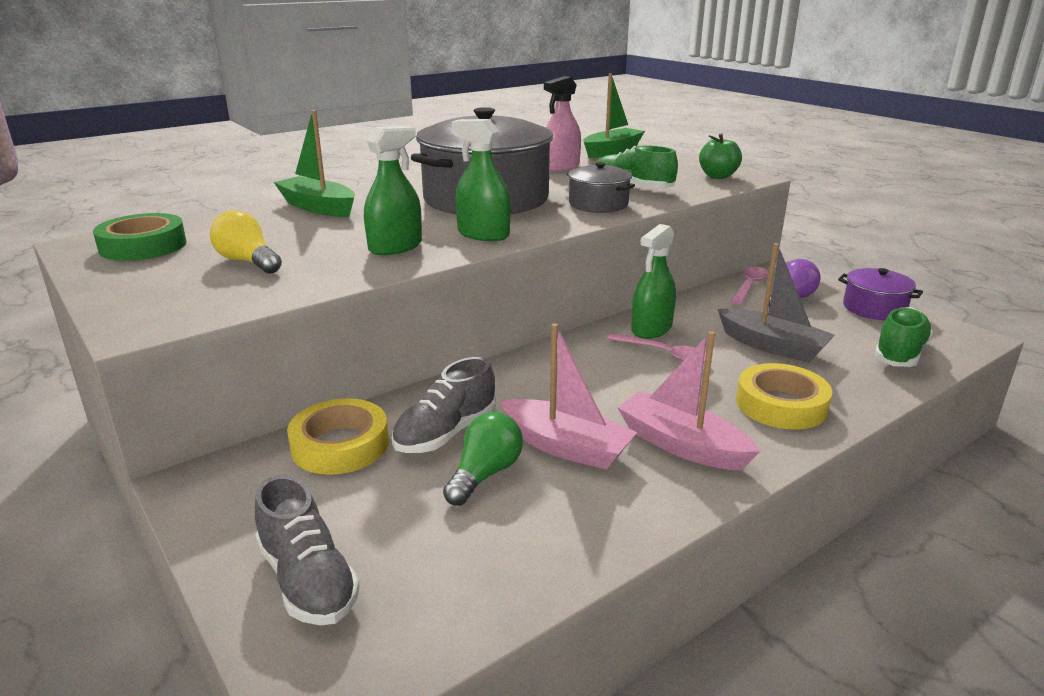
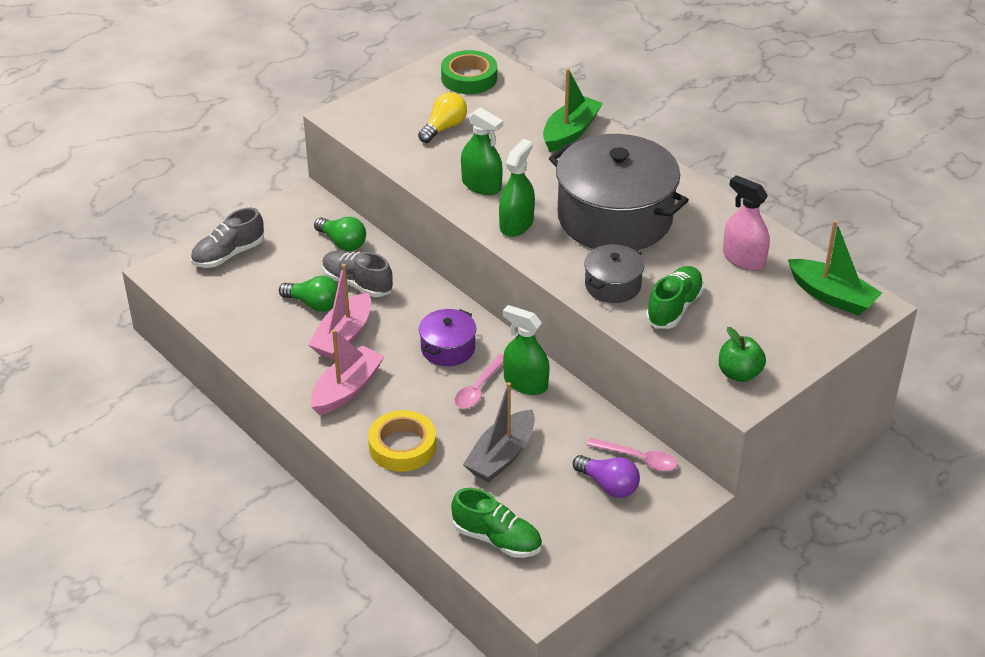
camera: 85 degrees right, 15 degrees up
yellow tape [287,398,389,475] -> green light bulb [314,217,366,251]
purple pot [838,268,923,320] -> purple pot moved to [419,309,477,366]

